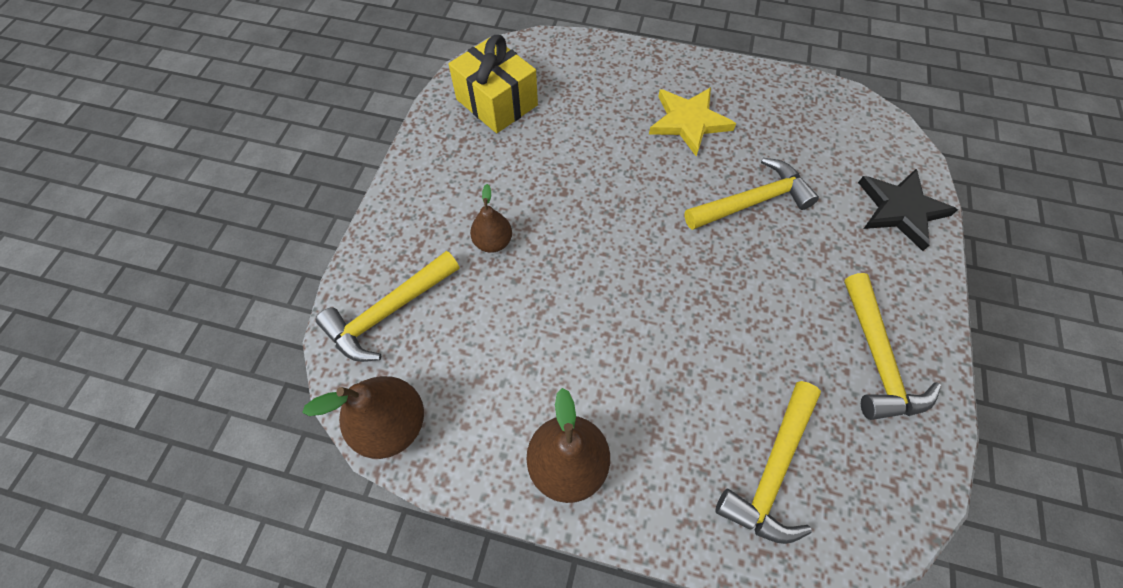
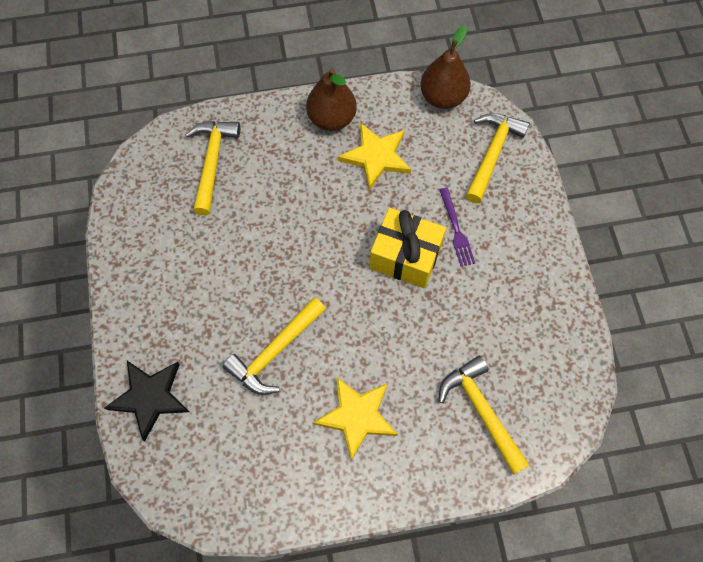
camera: 155 degrees right, 5 degrees up
yellow gift [449,35,538,133] -> yellow gift moved to [370,208,446,288]
brown pear [470,184,512,253] -> purple fork [439,188,475,267]
yellow hammer [844,273,941,420] -> yellow hammer moved to [439,356,529,475]
none -> yellow star [338,123,411,190]

